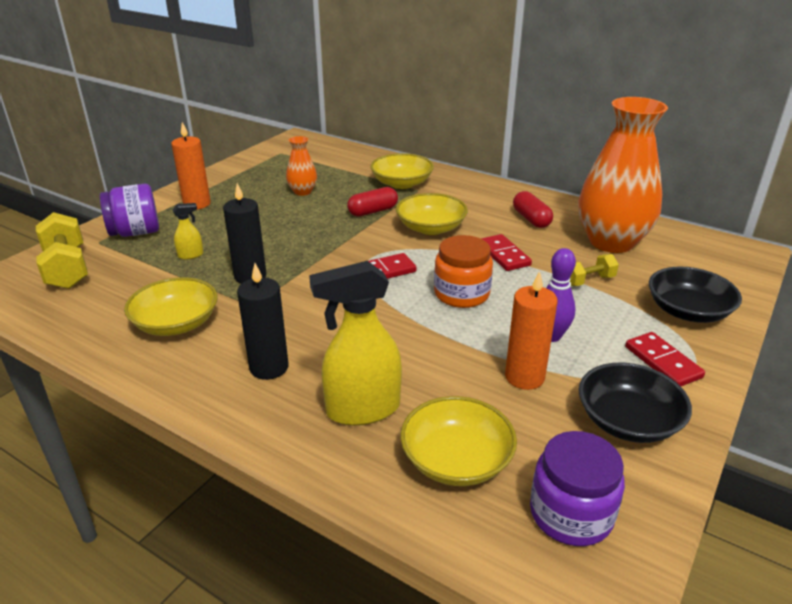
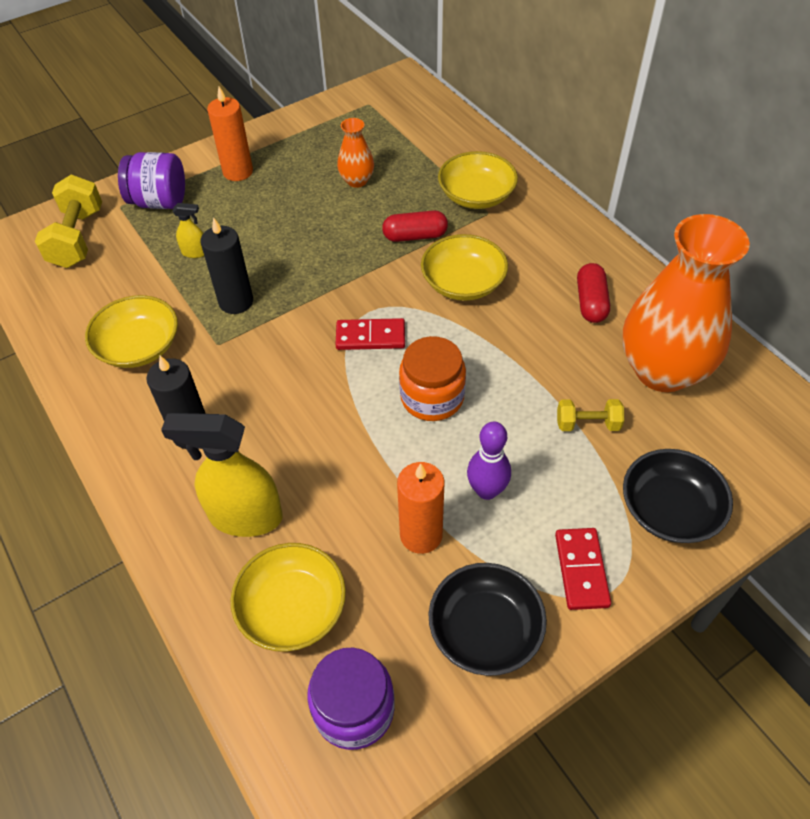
camera: 25 degrees right, 20 degrees up
red domino [481,234,532,271] -> none

